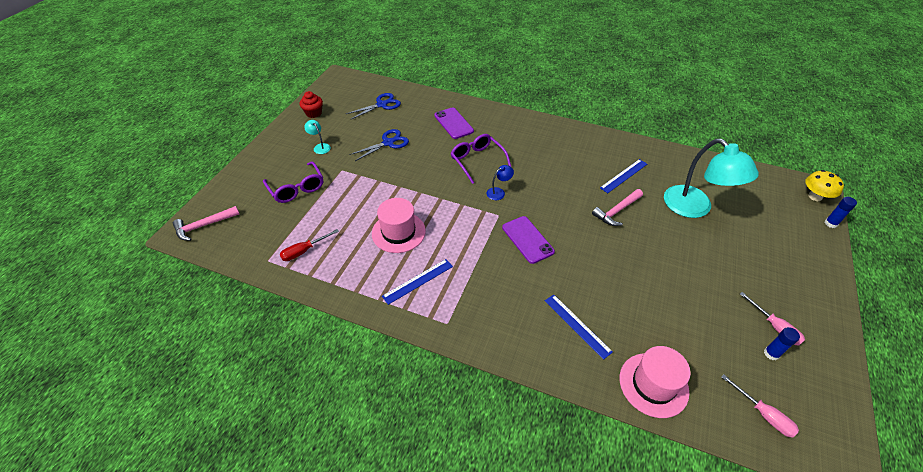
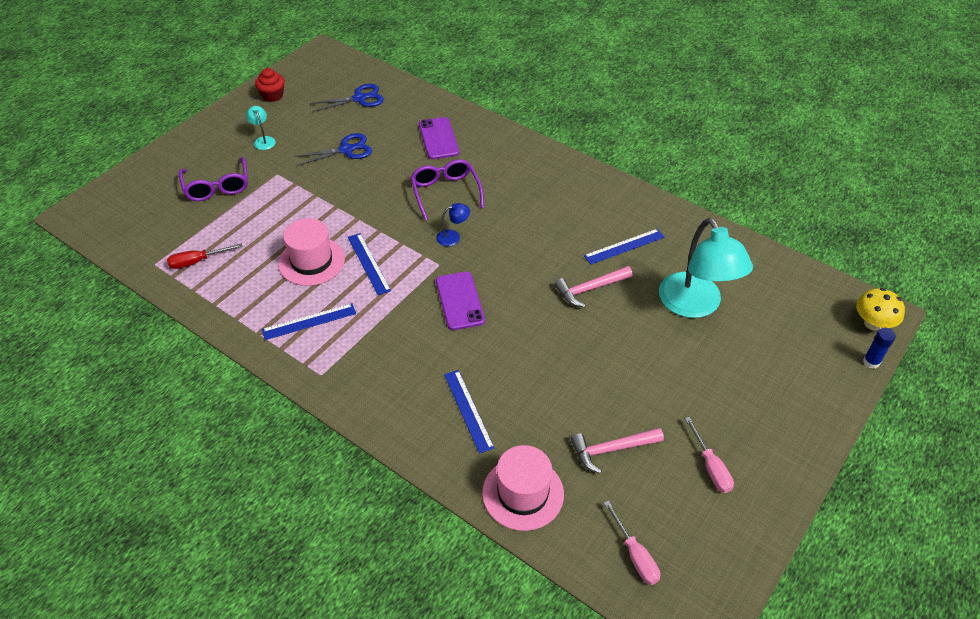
camera: 15 degrees right, 0 degrees up
pink hammer [173,206,239,241] -> pink hammer moved to [571,428,664,474]
blue glue stick [764,327,800,360] -> none
none -> blue ruler [348,233,391,295]

